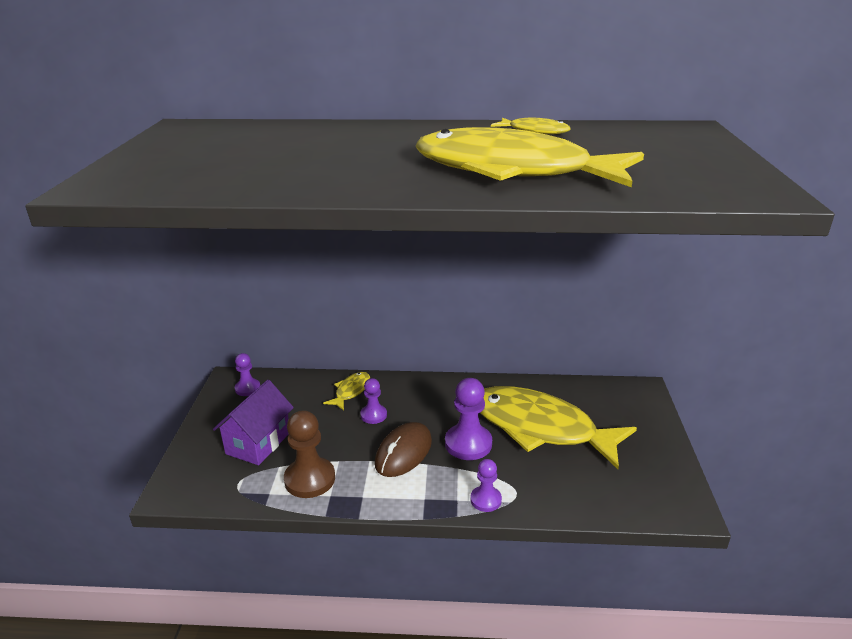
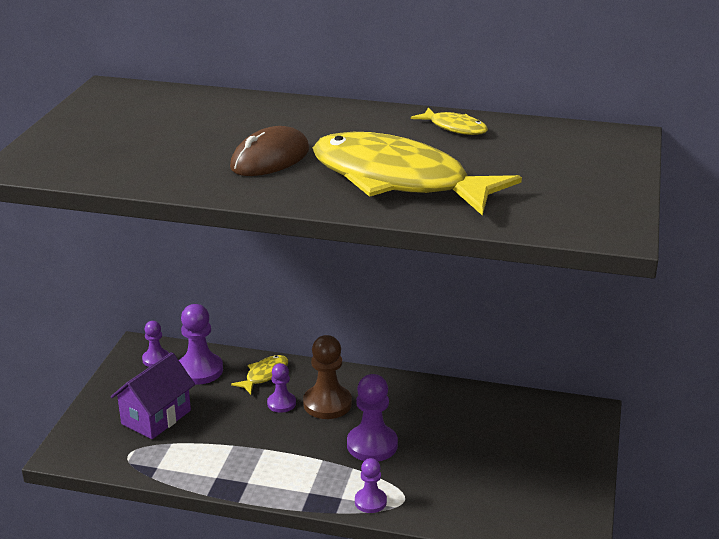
camera: 10 degrees right, 0 degrees up
brown pawn [284,410,335,498] -> brown pawn moved to [303,335,352,419]
brown mouse [375,422,432,477] -> brown mouse moved to [230,126,309,176]
yellow fish [480,386,637,469] -> none
none -> purple pawn [179,304,223,385]

